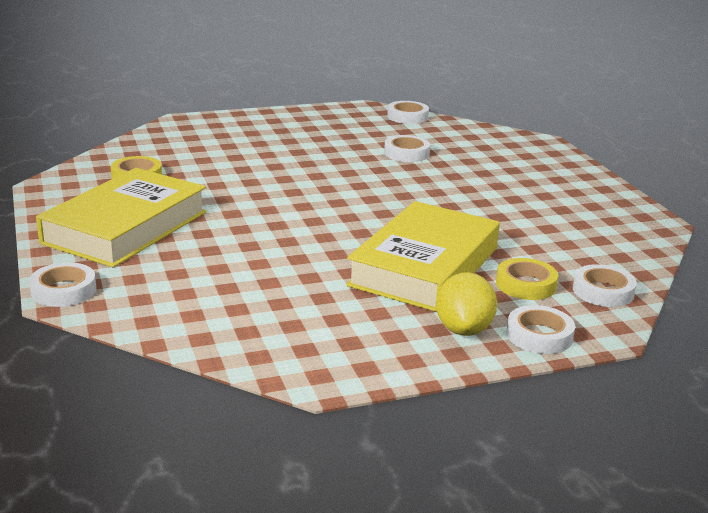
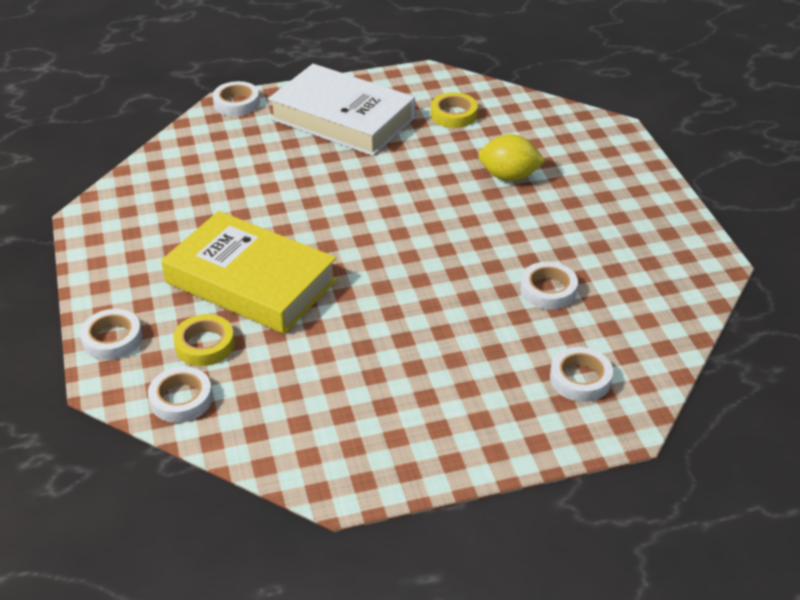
camera: 95 degrees right, 15 degrees up
yellow book [36,168,207,267] -> white book [268,64,415,156]
white tape [387,101,429,124] -> white tape moved to [550,347,613,402]
yellow lemon [436,272,497,336] -> yellow lemon moved to [478,134,545,181]

